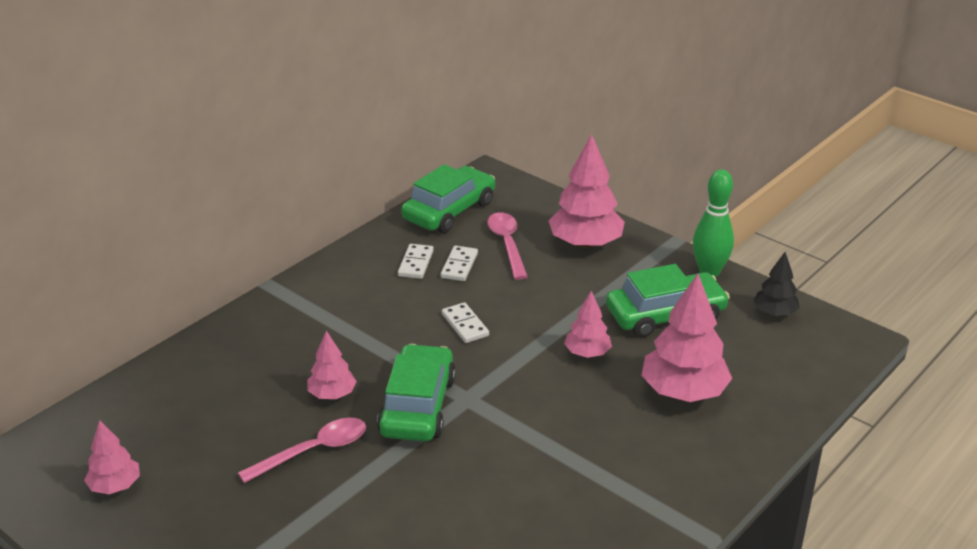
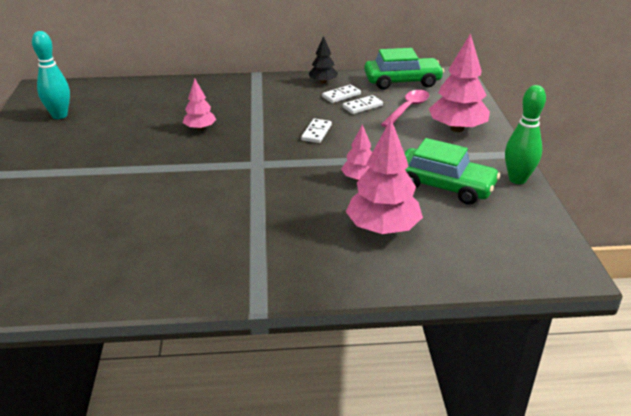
camera: 45 degrees right, 0 degrees up
pink tree [84,420,140,494] -> turquoise bowling pin [32,31,70,119]
pink spoon [238,418,366,483] -> none
green car [377,344,456,441] -> none
black tree [753,252,800,316] -> black tree moved to [309,36,338,84]

